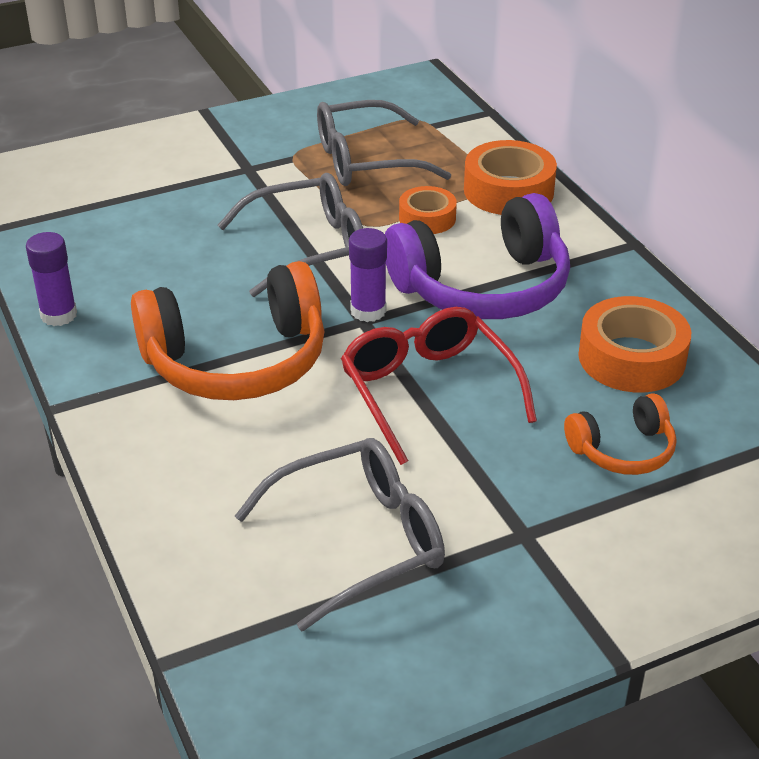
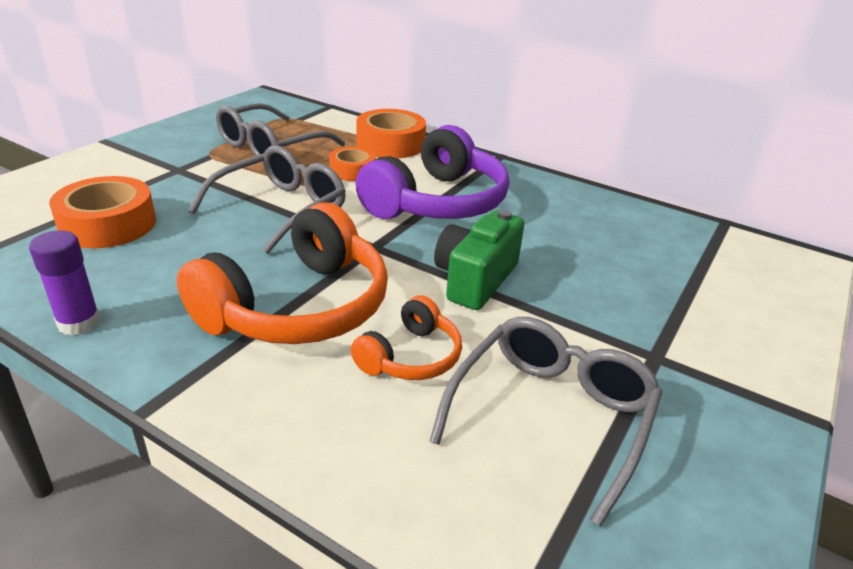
camera: 35 degrees left, 5 degrees down
red glasses [341,307,537,465] -> green camera [434,210,525,310]
purple glue stick [349,228,387,322] -> none
orange headphones [564,393,676,475] -> orange headphones moved to [351,295,462,380]
orange tape [578,296,691,392] -> orange tape moved to [49,176,156,248]

